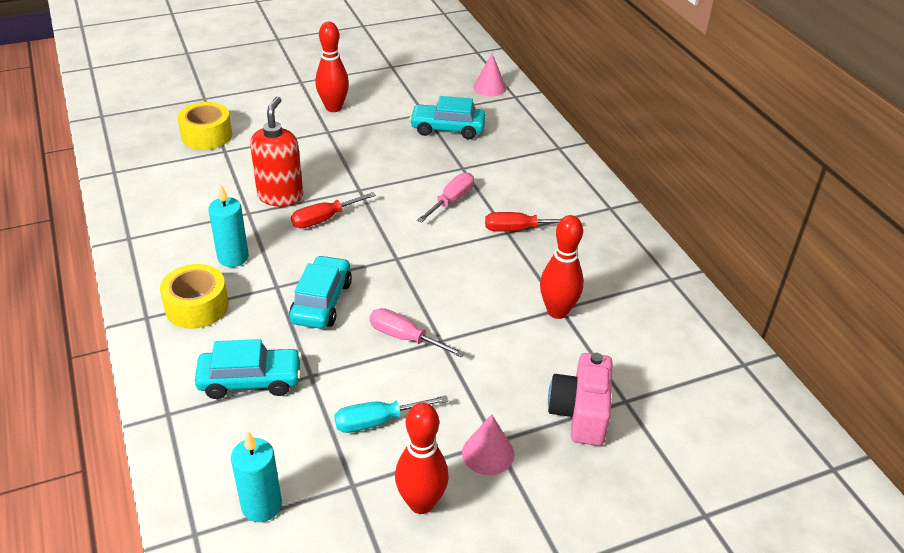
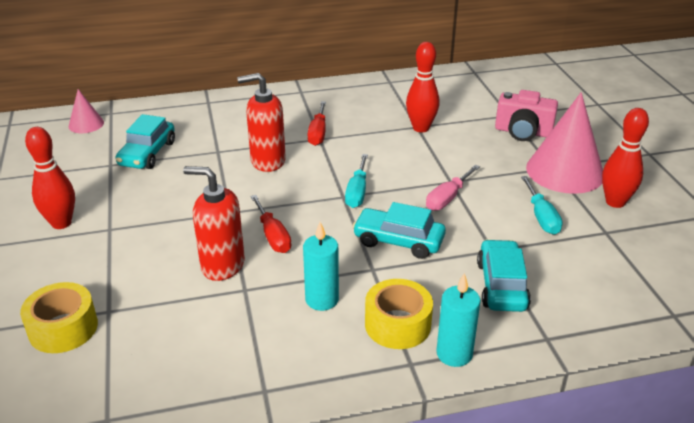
camera: 80 degrees left, 5 degrees down
turquoise candle [231,432,282,522] -> turquoise candle moved to [436,273,481,367]
pink screwdriver [417,173,474,223] -> red soap dispenser [237,73,286,172]
pink cone [462,414,514,475] -> pink cone [526,92,603,194], size x2.03
none -> turquoise screwdriver [345,154,368,208]

